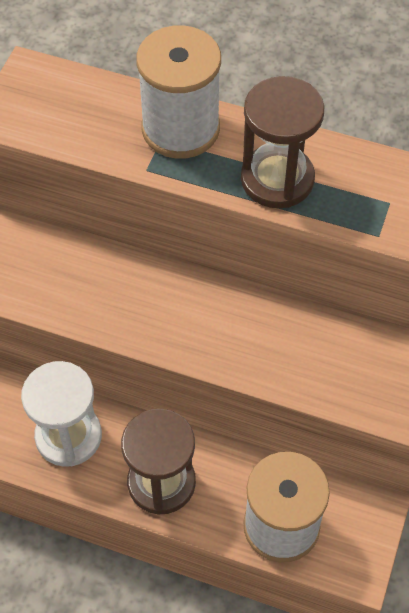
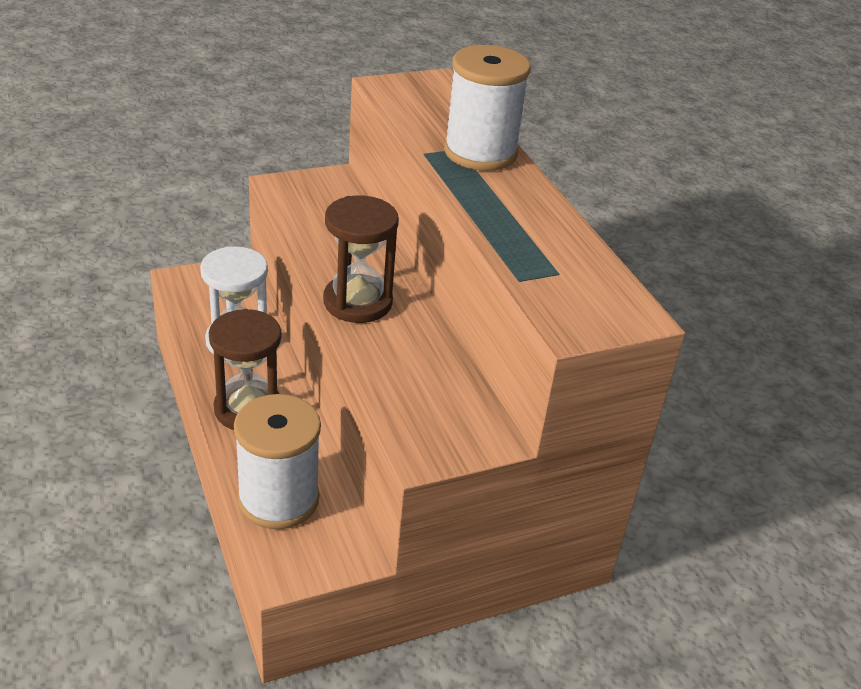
camera: 45 degrees right, 20 degrees down
brown hourglass [241,76,325,208] -> brown hourglass moved to [323,195,399,323]

